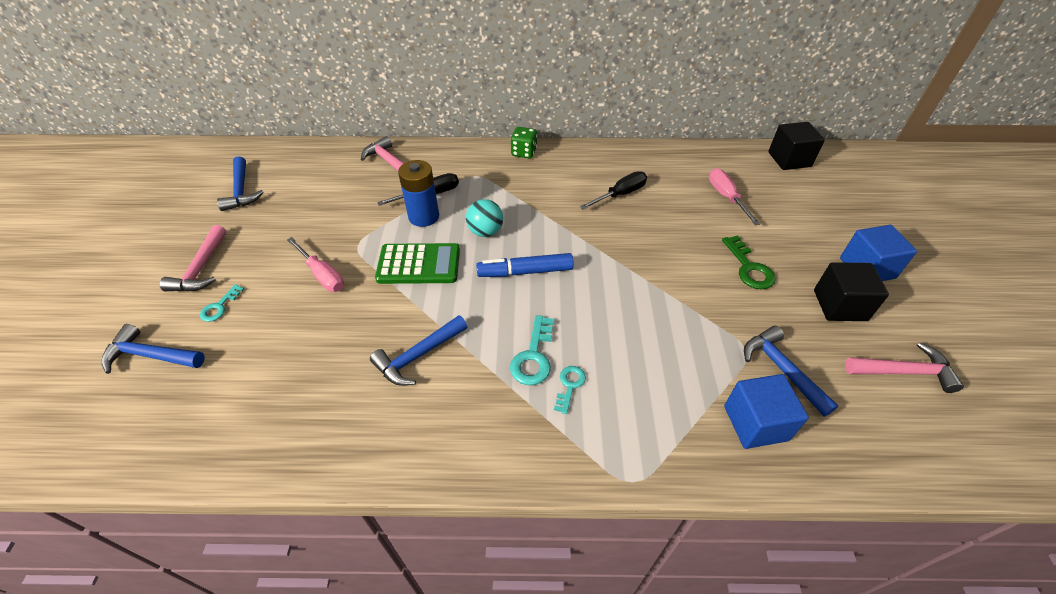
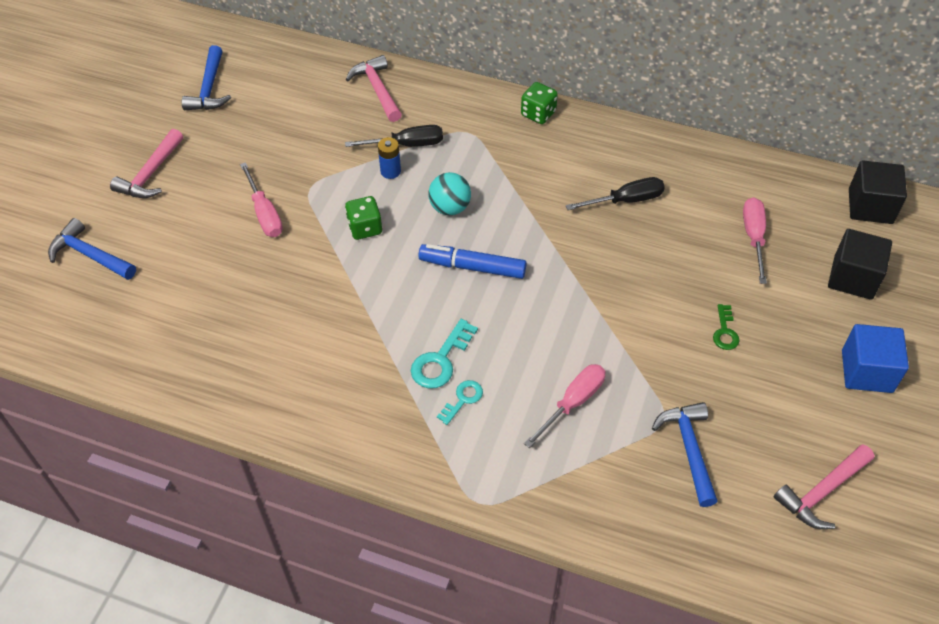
camera: 20 degrees right, 5 degrees up
turquoise key [200,284,244,322] -> none
blue hammer [370,315,467,386] -> none
green calculator [375,243,460,284] -> green dice [345,196,382,240]
blue battery [398,160,439,227] -> blue battery [378,137,401,179], size x0.58
green key [722,235,776,289] -> green key [713,304,739,350], size x0.63
blue cube [724,374,809,449] -> none
black cube [814,262,889,321] -> black cube moved to [828,229,892,300]
pink hammer [845,342,964,393] -> pink hammer turned 120 degrees clockwise [774,444,874,529]
none -> pink screwdriver [524,364,606,448]

